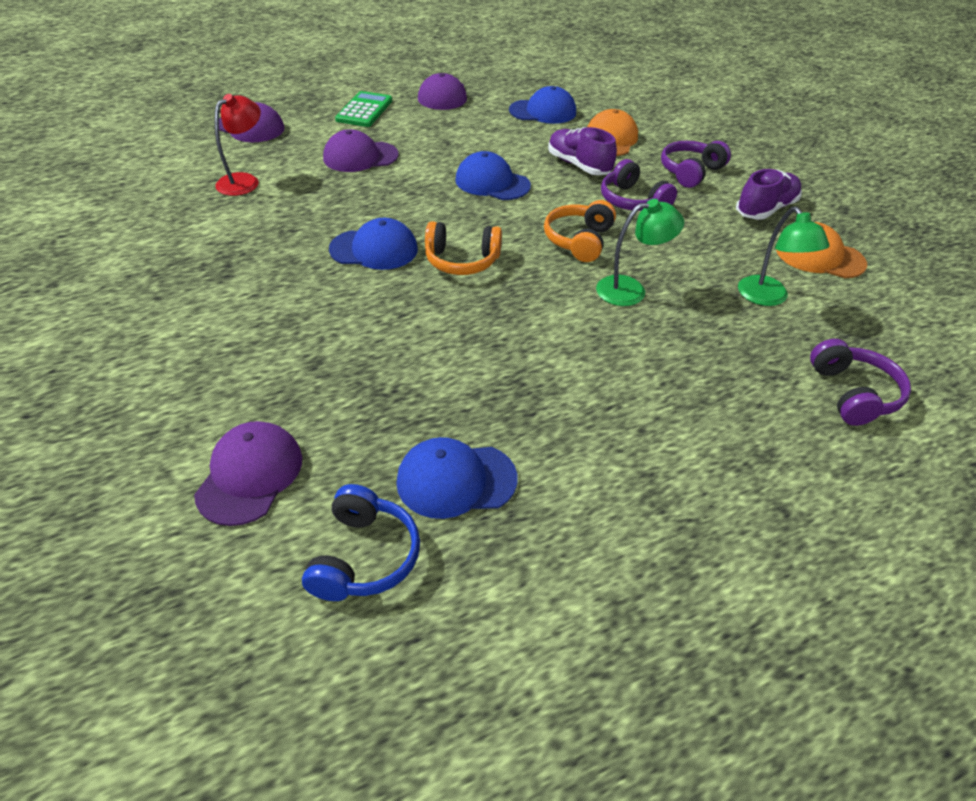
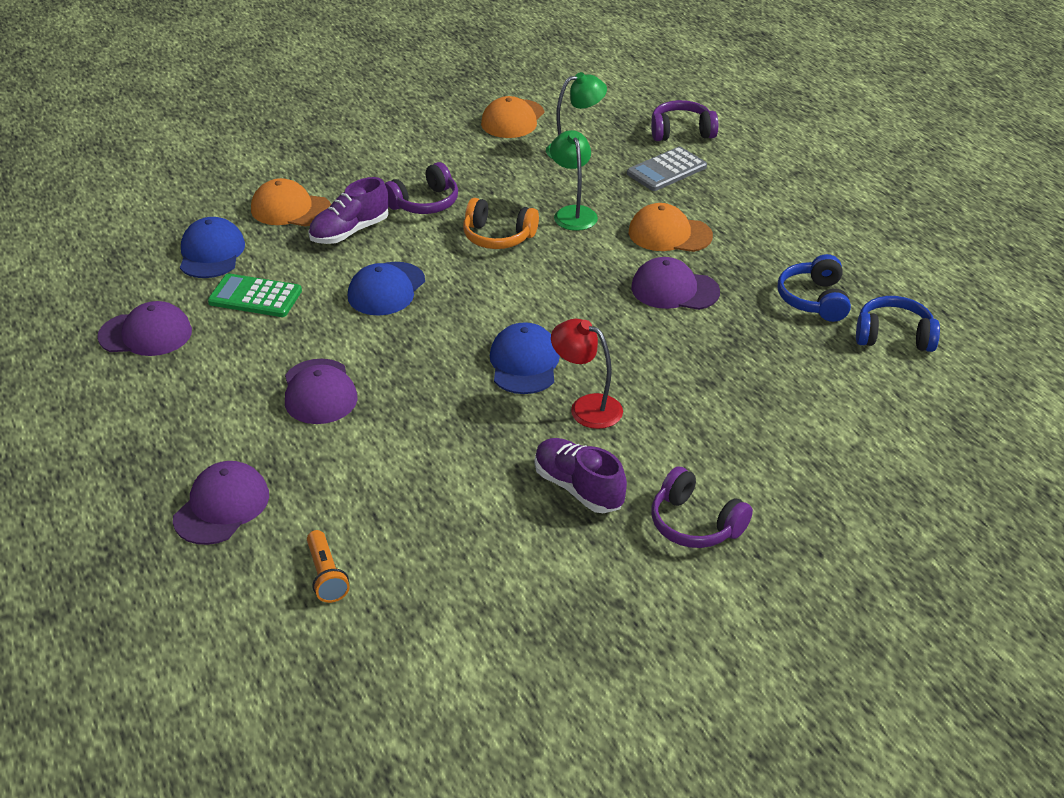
camera: 90 degrees left, 5 degrees down
purple cap [194,421,302,526] -> purple cap moved to [631,257,720,310]
red lamp [214,94,261,196] -> red lamp moved to [551,319,623,429]
green calculator [335,91,392,127] -> green calculator moved to [208,273,302,317]
blue cap [396,437,518,519] -> blue headphones [778,254,851,322]
orange headphones [425,221,502,275] -> none
purple headphones [661,141,731,188] -> purple headphones moved to [651,467,753,548]
purple shoe [736,169,802,220] -> purple shoe moved to [535,438,627,513]
none -> orange flashlight [307,530,350,603]
none -> grey calculator [627,147,707,191]
none -> orange cap [629,203,713,252]

